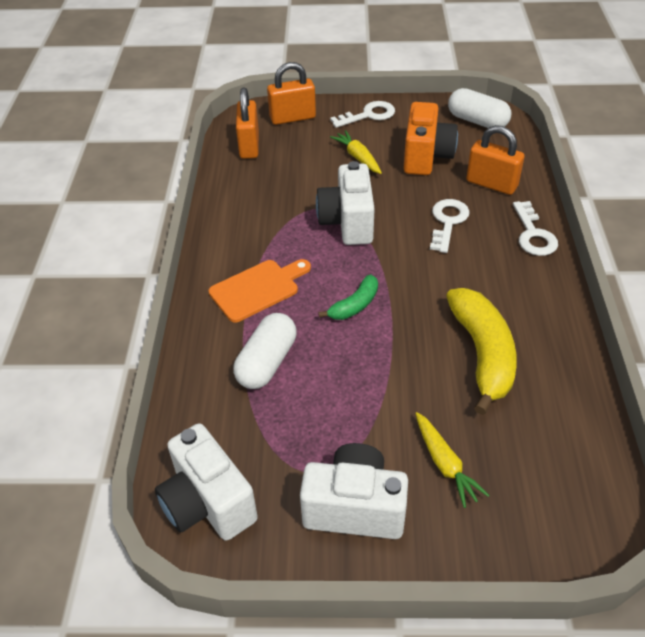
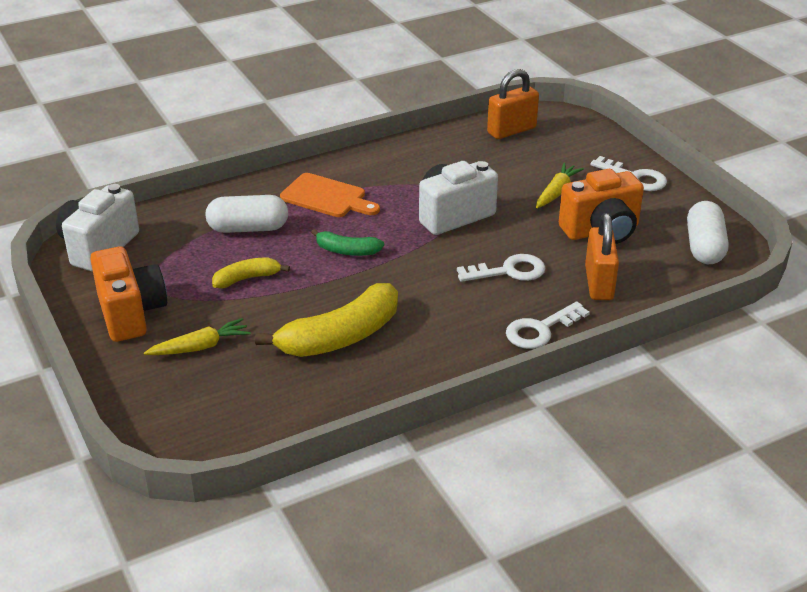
camera: 60 degrees right, 10 degrees down
orange padlock [267,62,316,125] -> none
white camera [300,443,408,539] -> orange camera [90,247,167,342]
yellow carrot [415,412,489,508] -> yellow carrot turned 150 degrees counterclockwise [144,318,251,355]
none -> yellow banana [212,258,290,288]

